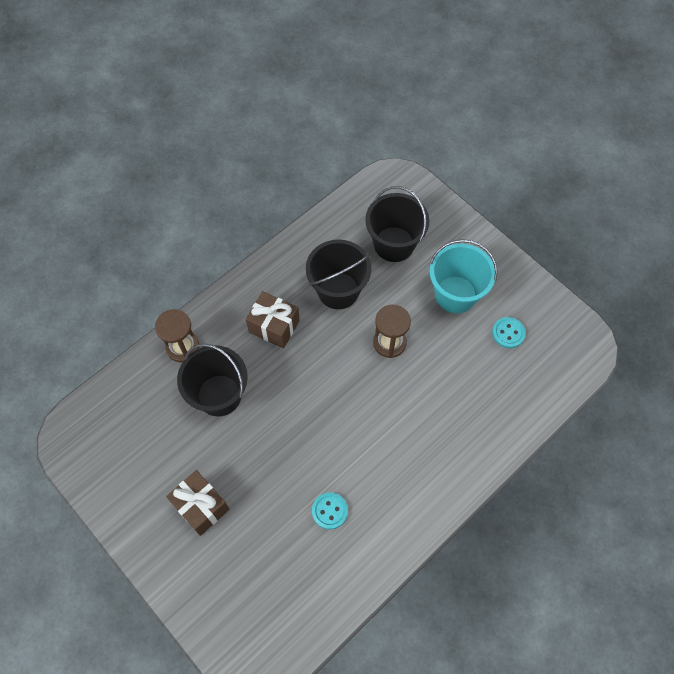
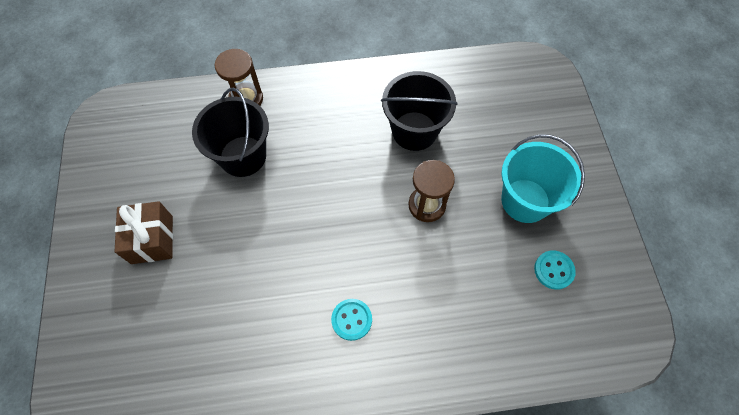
camera: 35 degrees right, 0 degrees up
brown gift [246,291,300,348] -> none
turquoise button [312,492,348,530] -> turquoise button moved to [331,299,372,341]
black bucket [365,186,429,262] -> none

